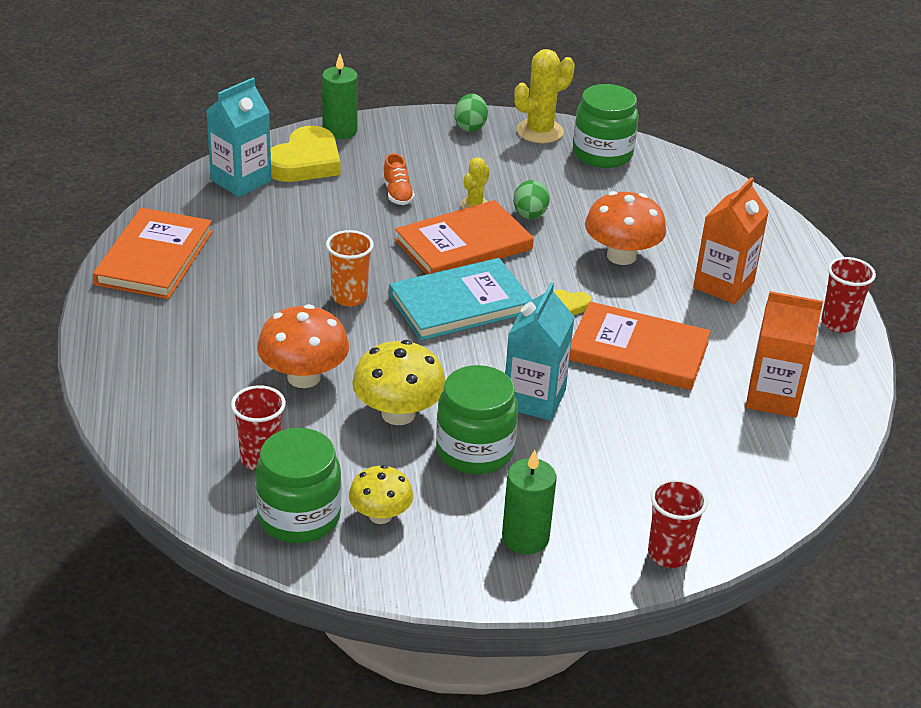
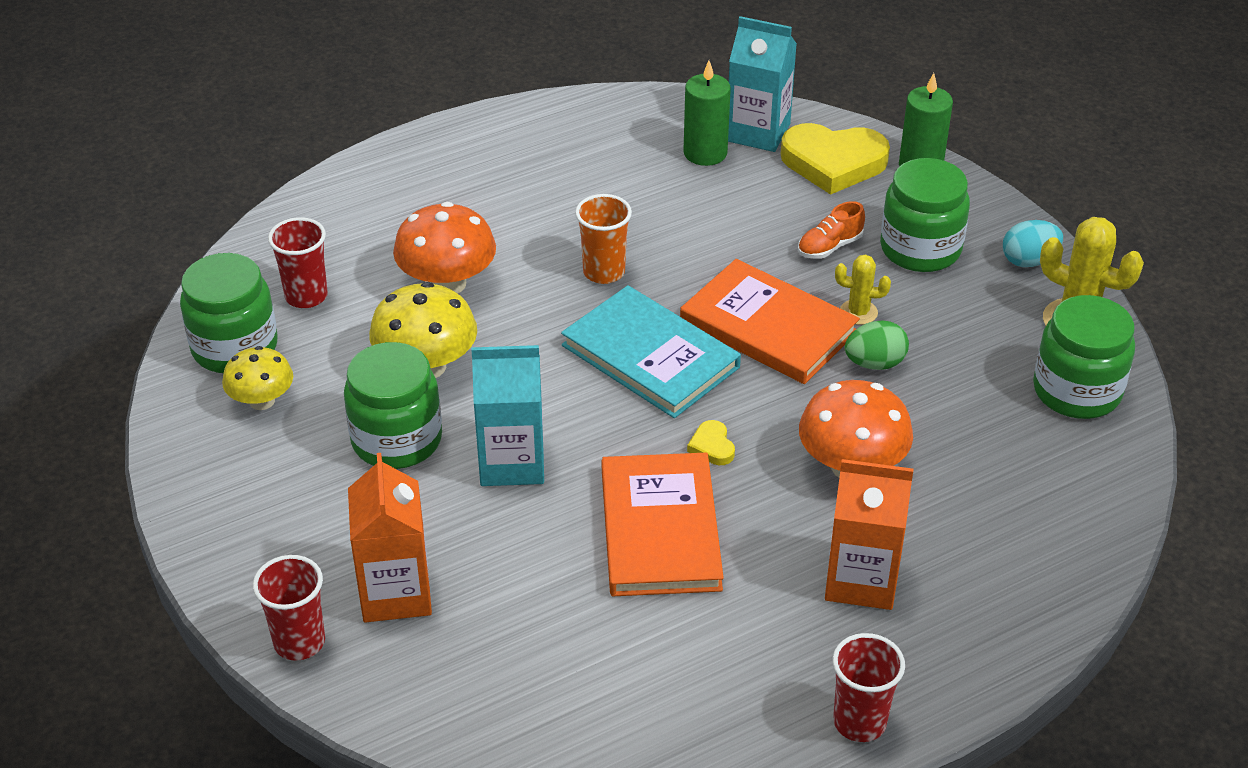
camera: 70 degrees right, 5 degrees up
orange book [93,208,213,299] -> none
green egg [454,94,488,132] -> turquoise egg [1003,220,1063,267]
green candle [502,450,557,554] -> green candle moved to [683,61,731,166]
orange carton [746,291,823,418] -> orange carton moved to [348,453,432,623]
none -> green jar [880,158,970,272]

